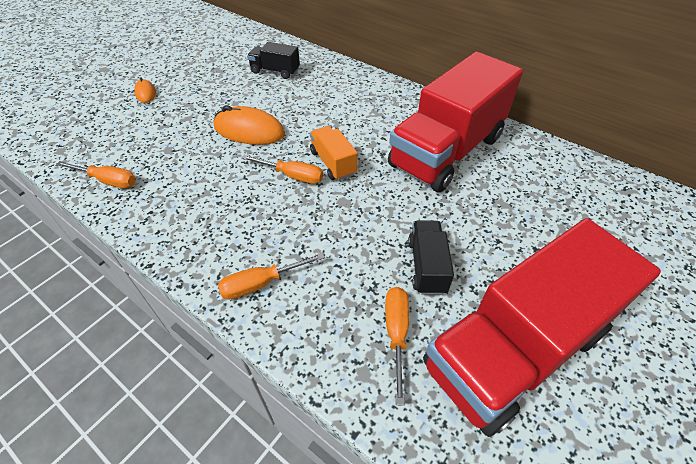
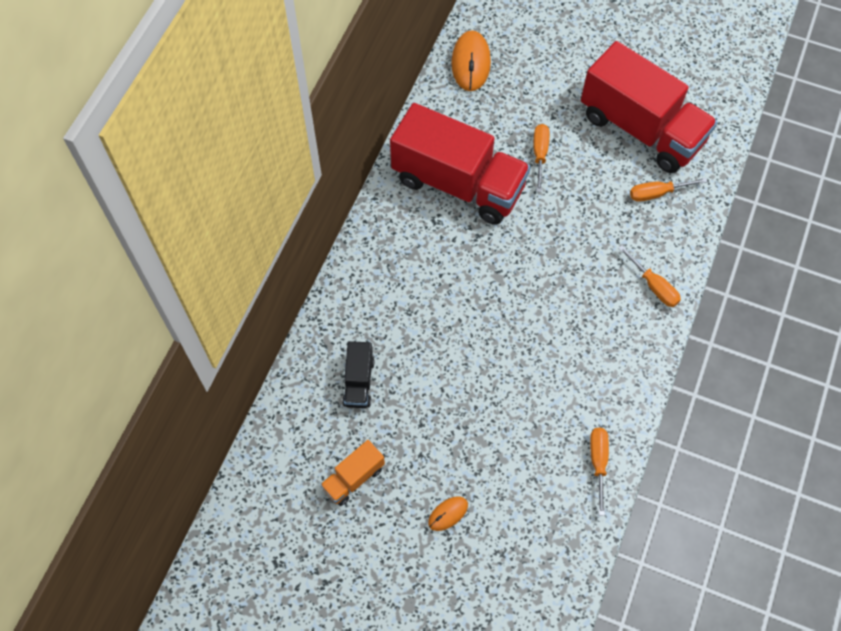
camera: 105 degrees left, 15 degrees up
orange mouse [214,105,285,145] -> orange mouse moved to [451,30,491,91]
orange screwdriver [242,155,323,184] -> orange screwdriver moved to [534,124,549,192]
orange truck [310,126,358,181] -> orange truck moved to [320,440,385,506]
black truck [408,221,454,295] -> none

